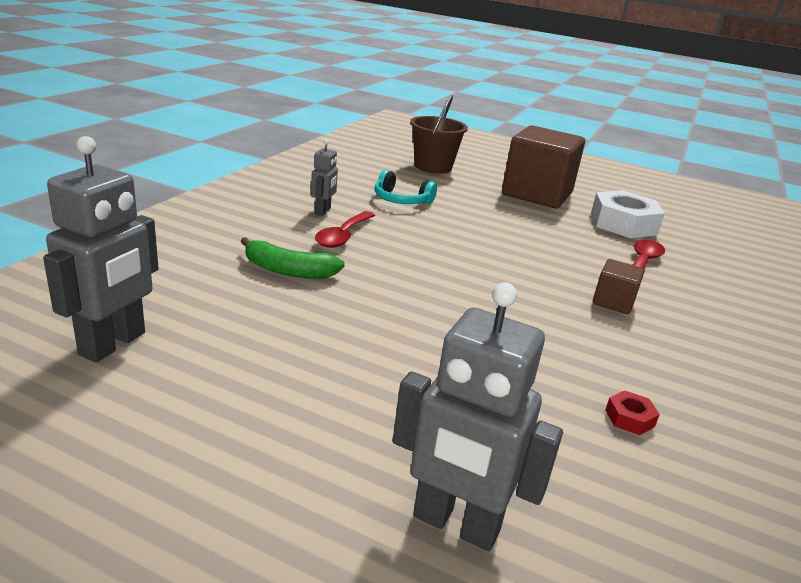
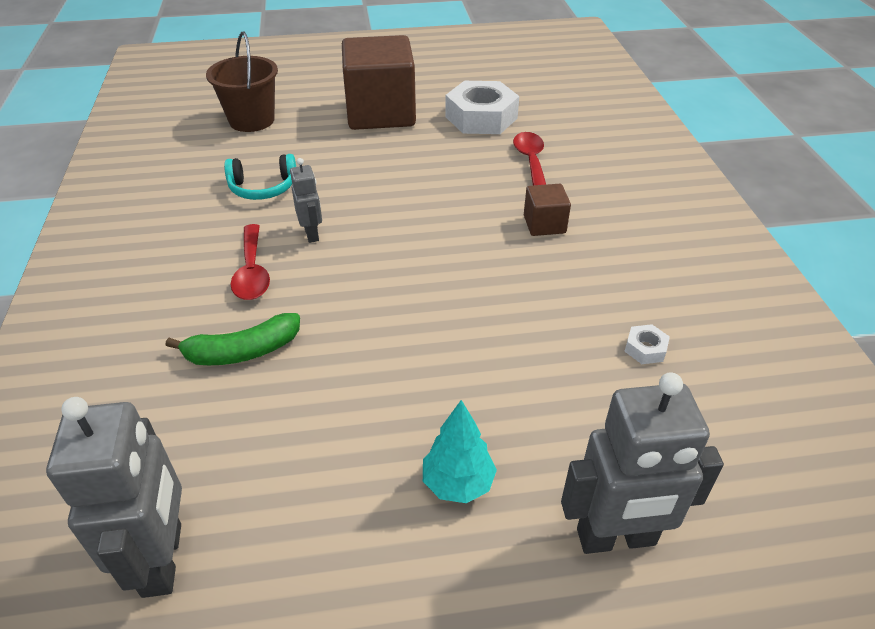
camera: 30 degrees left, 15 degrees up
grey robot [311,139,338,216] -> grey robot moved to [290,158,322,243]
red nut [605,390,660,435] -> white nut [624,324,670,364]
none -> turquoise tree [423,400,497,503]

